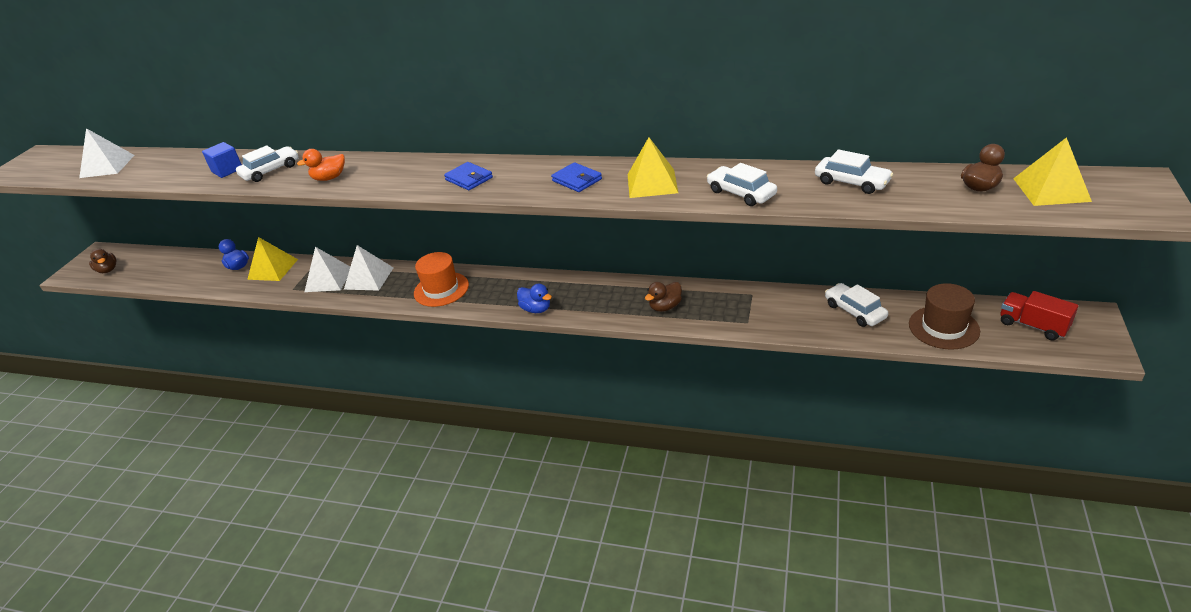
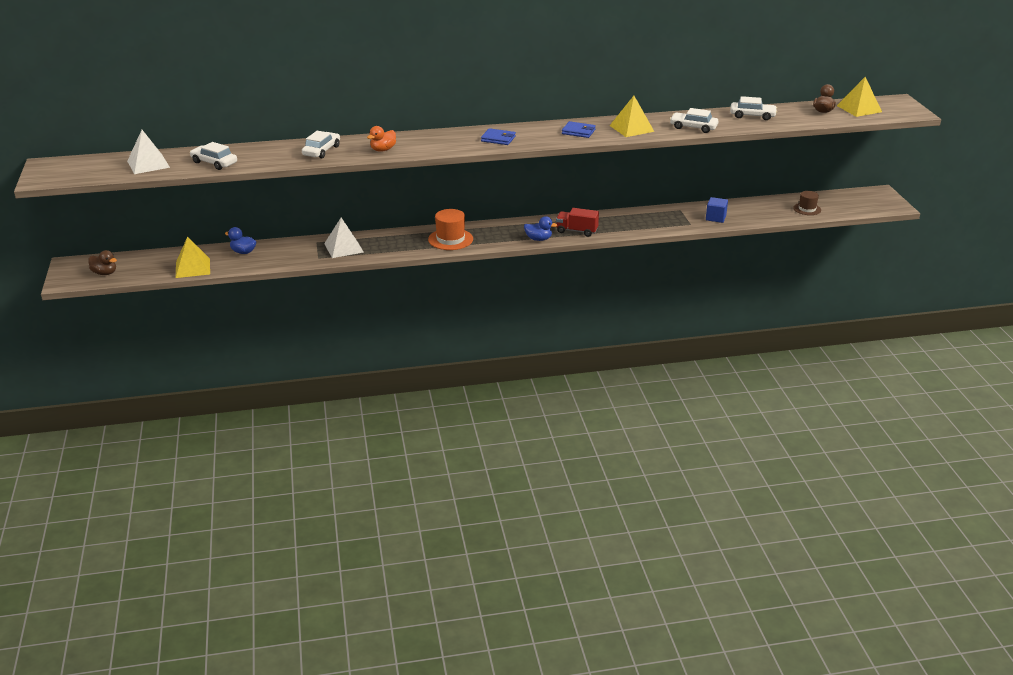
camera: 30 degrees left, 5 degrees down
blue cube [202,142,242,178] -> blue cube moved to [706,197,728,223]
yellow pyramid [247,237,298,281] -> yellow pyramid moved to [176,236,210,278]
white pyramid [344,245,394,291] -> none
brown duck [645,282,682,312] -> none
white car [825,283,888,327] -> white car moved to [190,142,237,170]
brown hat [909,283,980,350] -> brown hat [793,191,821,215], size x0.63
red truck [1001,291,1078,341] -> red truck moved to [556,208,599,237]

